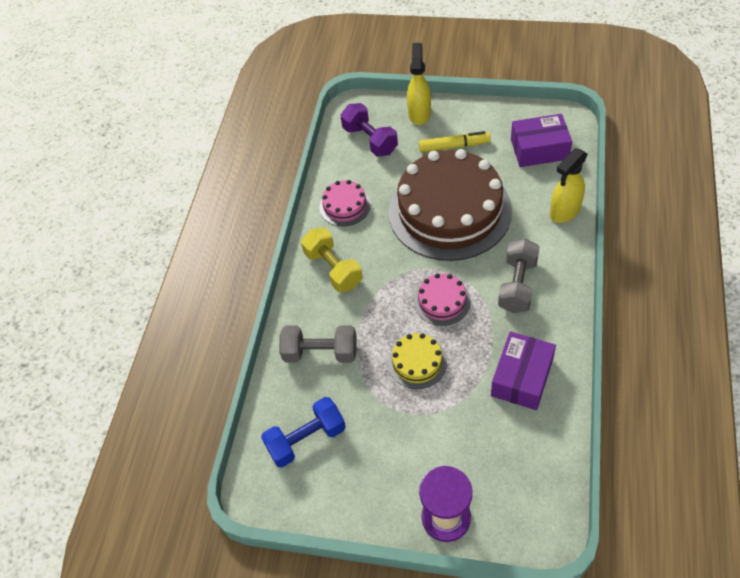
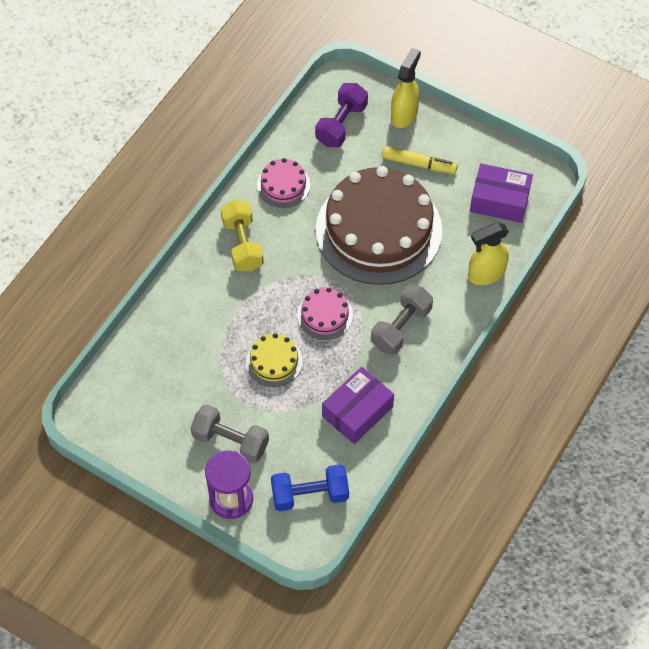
camera: 15 degrees right, 5 degrees up
blue dumbbell [261,397,346,468] -> blue dumbbell moved to [271,464,349,511]
grey dumbbell [279,325,356,363] -> grey dumbbell moved to [190,404,269,463]
purple dumbbell [340,103,398,157] -> purple dumbbell turned 45 degrees clockwise [315,83,368,147]

